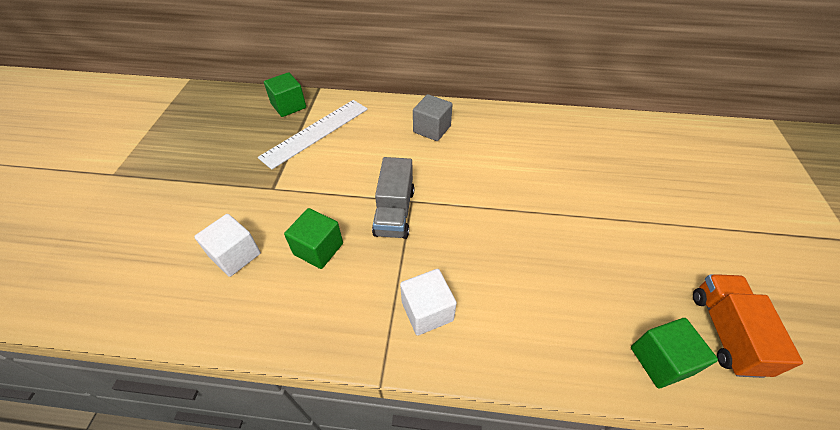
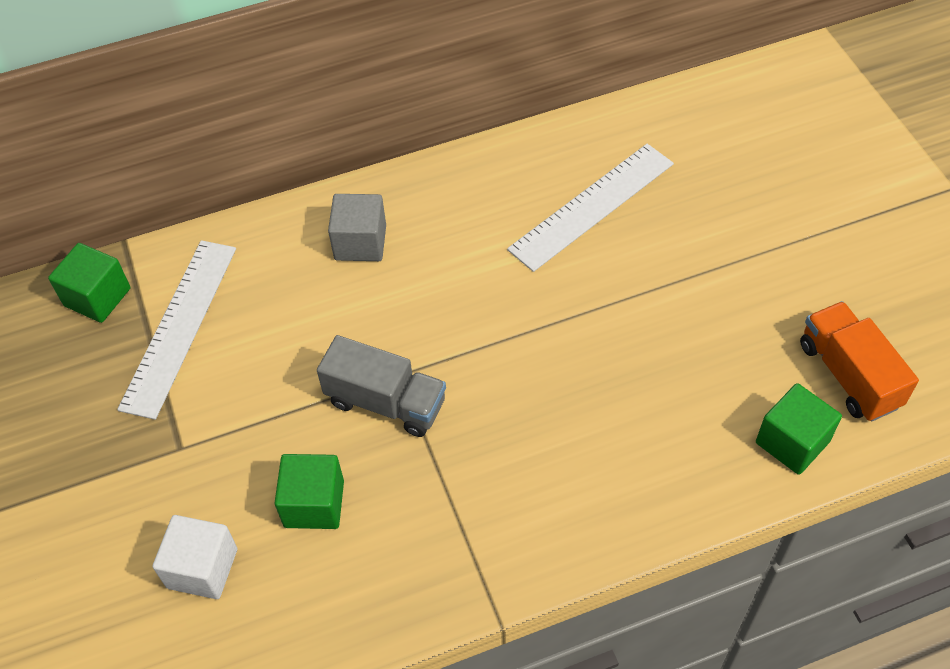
camera: 25 degrees left, 5 degrees up
grey truck [372,157,414,239] -> grey truck turned 45 degrees counterclockwise [317,335,446,437]
white cube [400,269,457,336] -> none
none -> white ruler [507,144,674,272]

